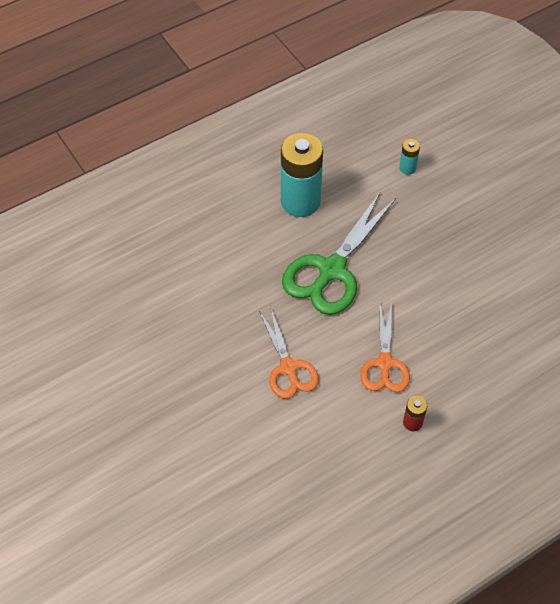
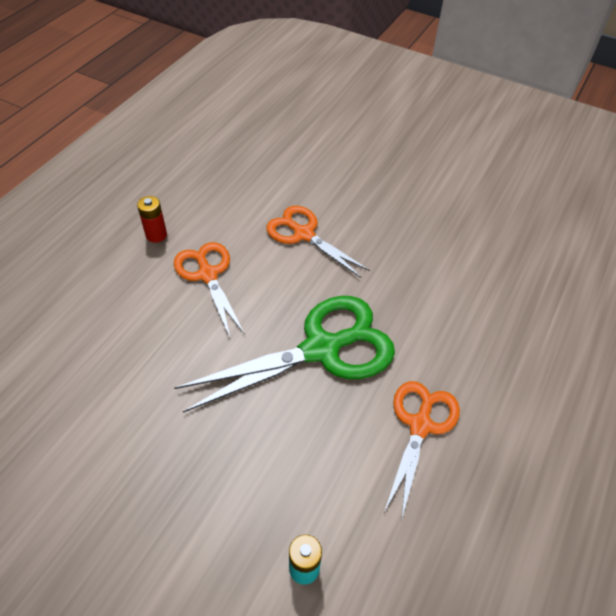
camera: 150 degrees right, 5 degrees down
turquoise battery [281,133,323,217] -> orange scissors [384,381,460,521]
green scissors [282,192,396,315] -> green scissors turned 60 degrees clockwise [174,296,395,413]

